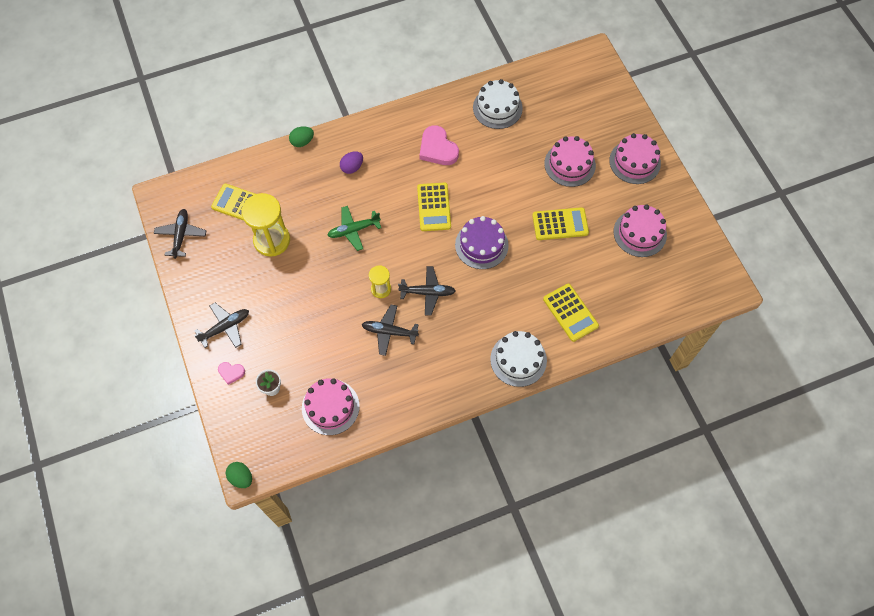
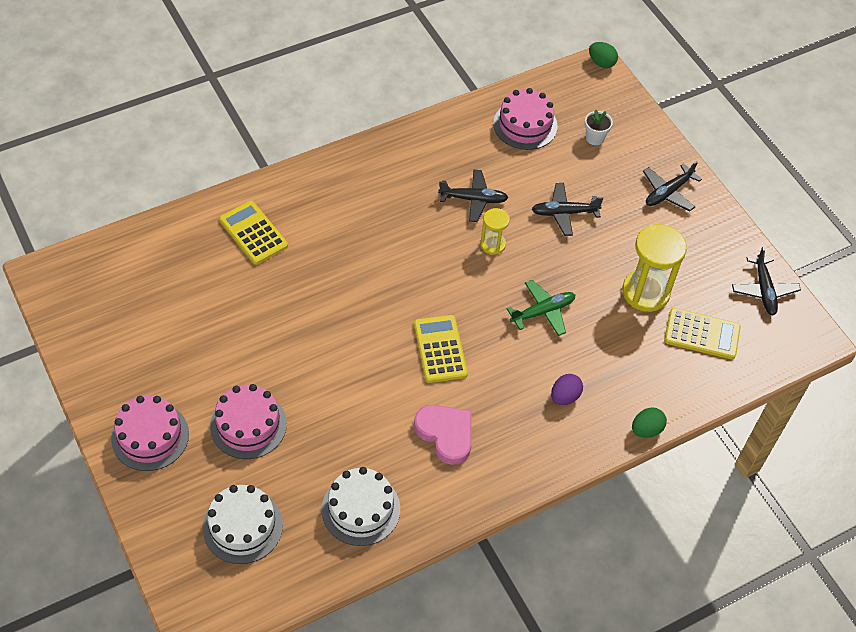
camera: 170 degrees right, 10 degrees down
pink heart [218,362,245,385] -> none
black plane [398,266,456,316] -> black plane moved to [532,183,604,236]
purple cake [455,216,509,269] -> none
white cake [490,331,547,387] -> white cake moved to [203,485,283,564]
yellow calculator [532,207,589,240] -> none
pink cake [613,204,667,257] -> none

